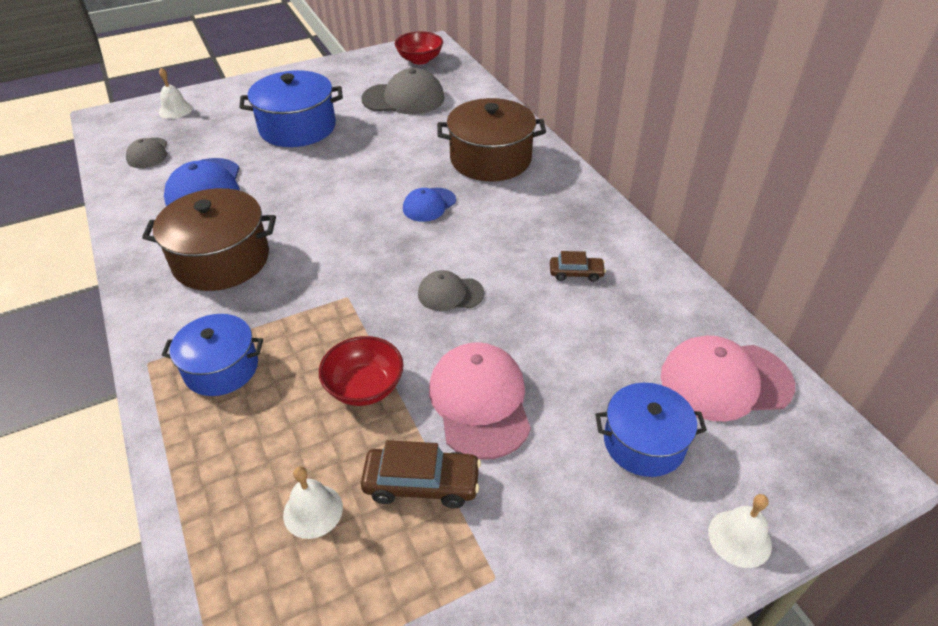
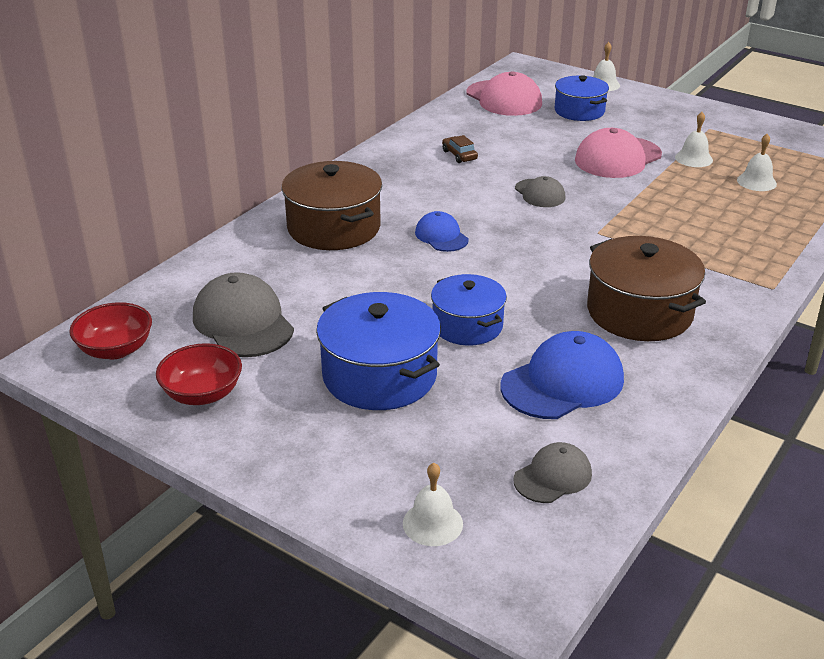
camera: 120 degrees left, 10 degrees down
blue pot [162,314,263,396] -> blue pot moved to [431,274,507,345]
red bowl [319,336,404,406] -> red bowl moved to [156,343,242,405]
brown car [361,440,481,508] -> white bell [675,112,713,167]
blue cap [403,188,456,222] -> blue cap turned 135 degrees counterclockwise [415,211,469,252]

